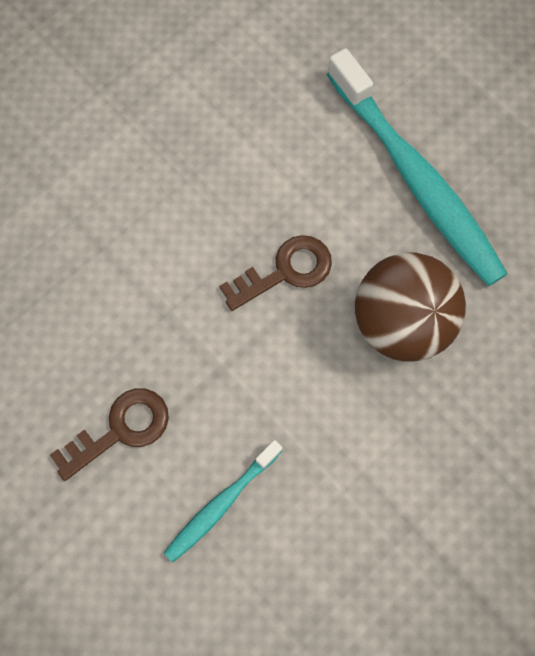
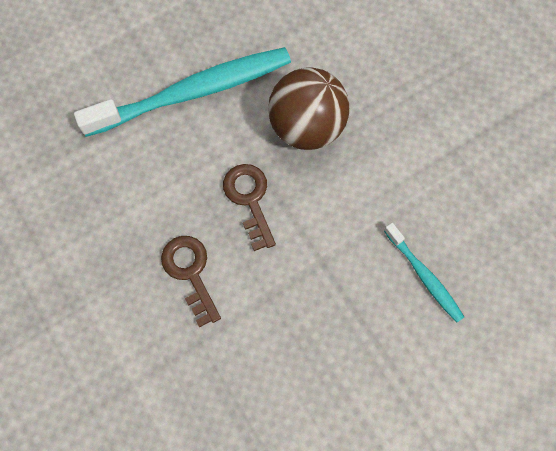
camera: 80 degrees left, 0 degrees up
brown key [50,388,169,481] -> brown key moved to [161,236,221,328]

